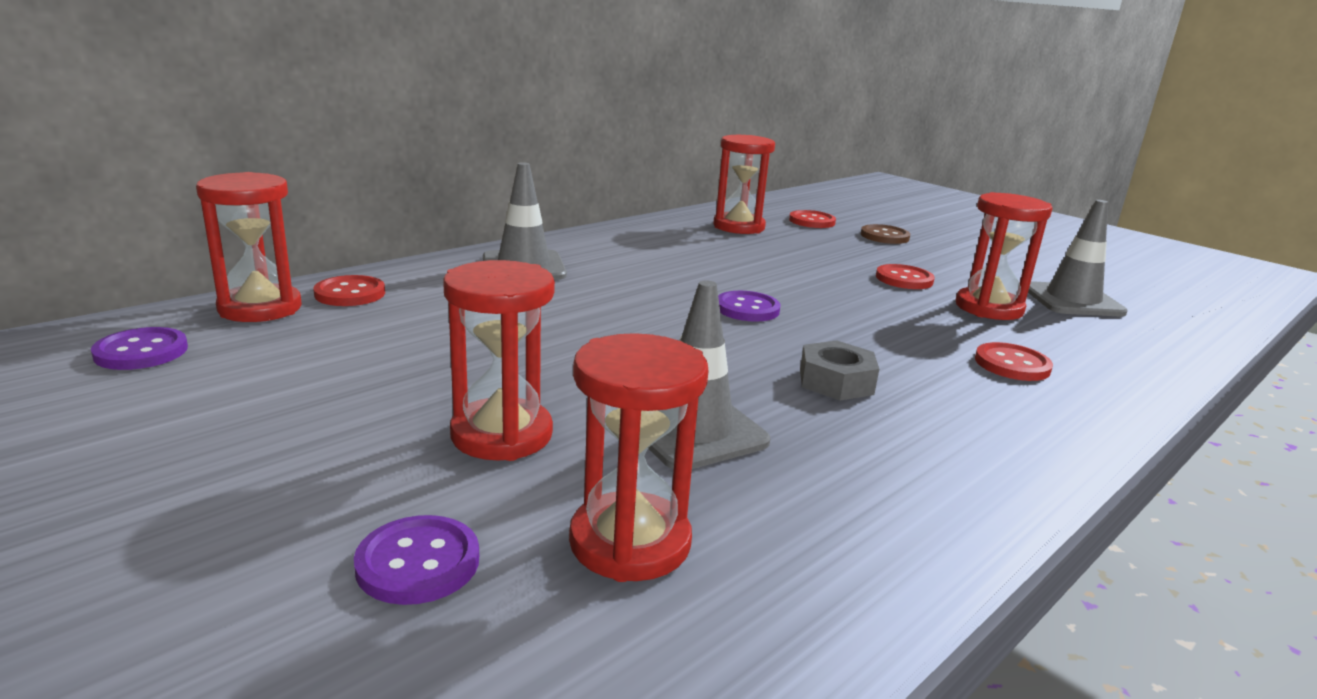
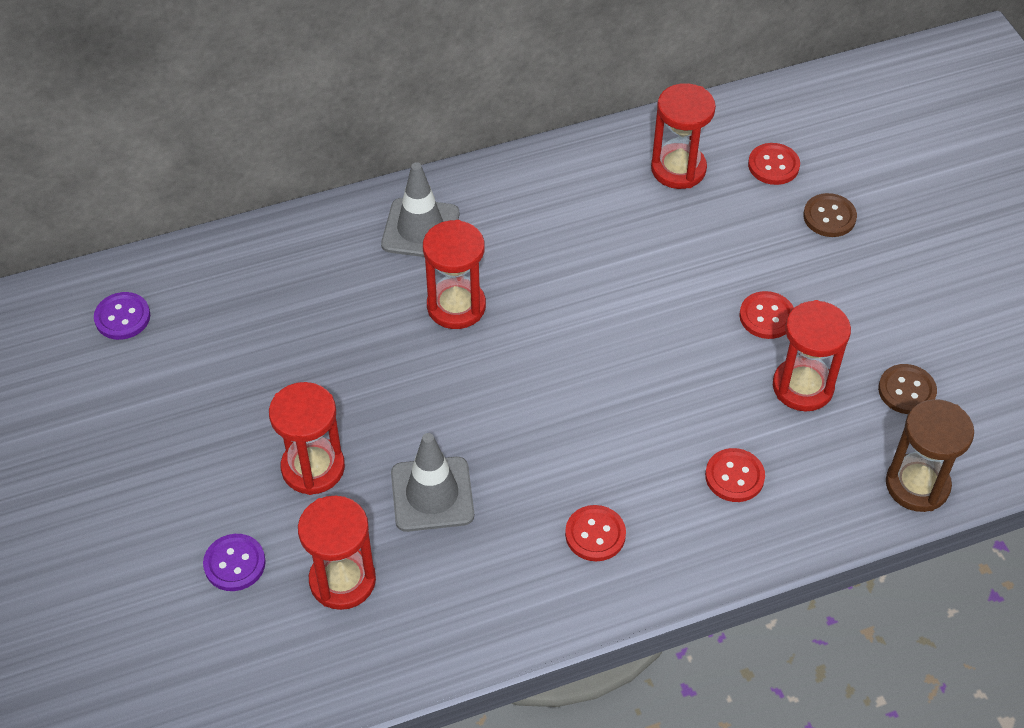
camera: 25 degrees right, 30 degrees up
red hourglass [196,172,302,322] -> red hourglass moved to [423,220,486,329]
red button [313,275,385,306] -> red button moved to [565,505,626,561]
purple button [718,291,780,322] -> none
grey nut [800,340,879,401] -> none
grey traffic cone [1028,200,1128,317] -> brown button [878,364,937,414]
none -> brown hourglass [886,399,974,512]

